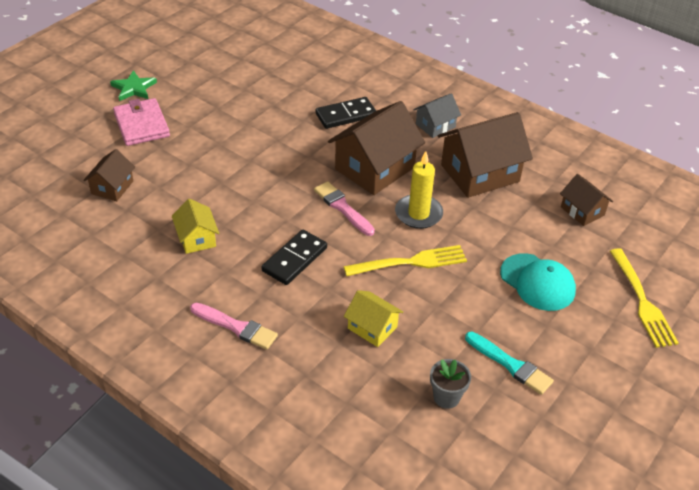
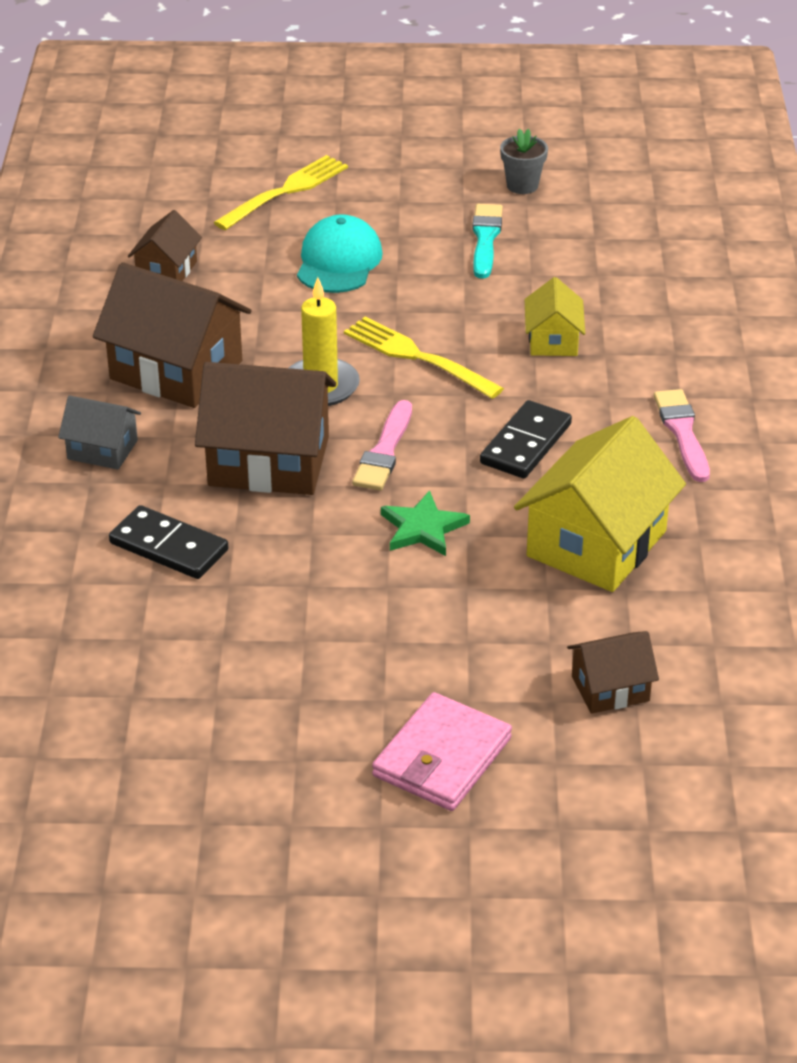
camera: 125 degrees left, 5 degrees down
green star [110,70,157,101] -> green star moved to [381,491,470,556]
yellow house [172,199,219,254] -> yellow house [514,416,686,592], size x1.90
black domino [261,230,327,285] -> black domino turned 60 degrees counterclockwise [480,400,572,478]
grey flower pot [430,359,471,409] -> grey flower pot moved to [500,129,548,194]

